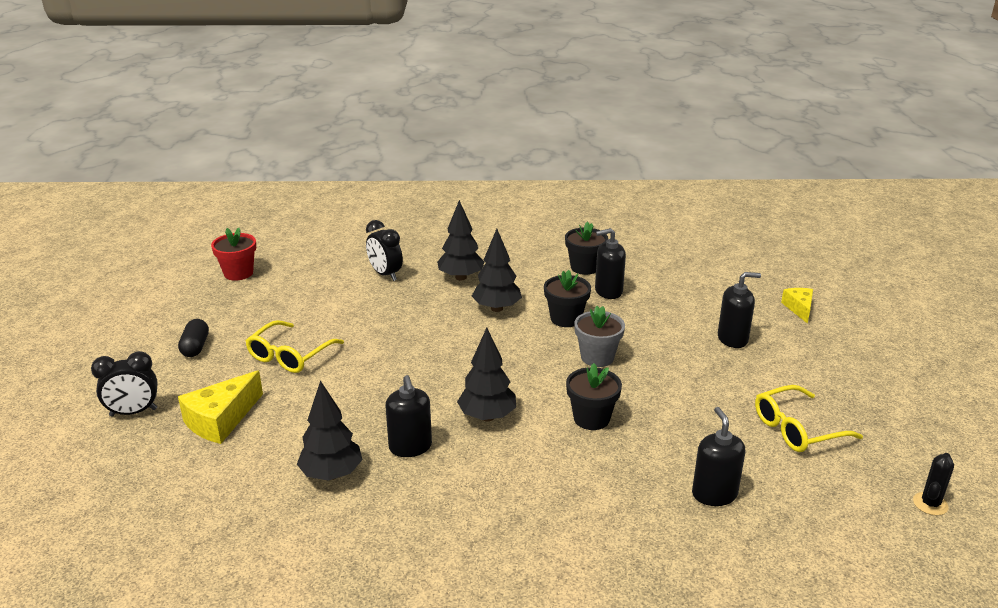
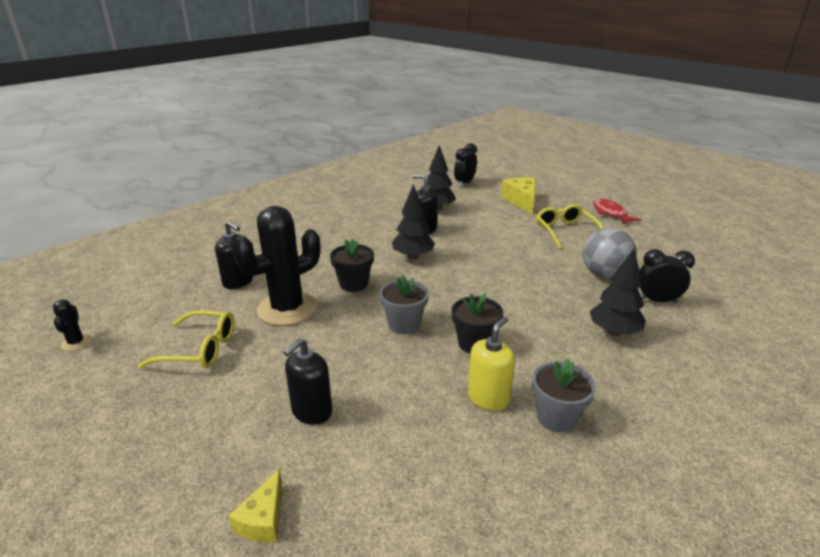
camera: 135 degrees right, 0 degrees up
black clock [91,351,158,416] -> black clock moved to [454,143,477,187]
black capsule [178,319,209,357] -> red fish [593,199,641,224]
red flower pot [211,228,256,281] -> none
black tree [472,229,522,312] -> none
black flower pot [565,222,608,275] -> grey flower pot [532,359,596,433]
black soap dispenser [595,228,626,299] -> yellow soap dispenser [468,316,515,411]
yellow glasses [755,385,863,452] -> yellow glasses turned 75 degrees clockwise [138,310,234,368]
yellow cheese [781,288,813,324] -> yellow cheese turned 60 degrees clockwise [228,469,282,542]
none -> black cactus [232,206,320,326]
none -> grey ball [583,228,637,279]

